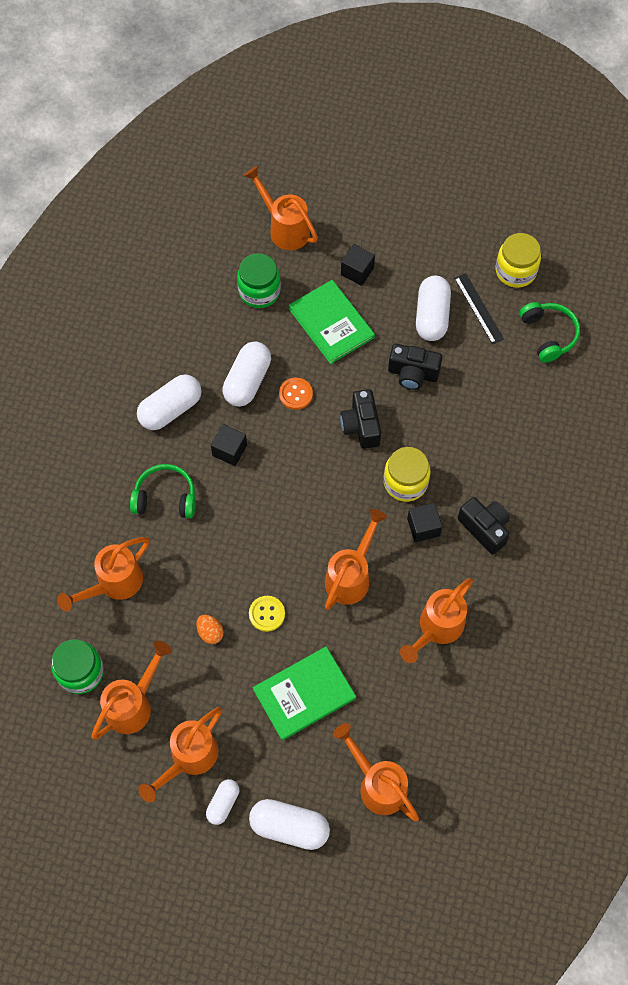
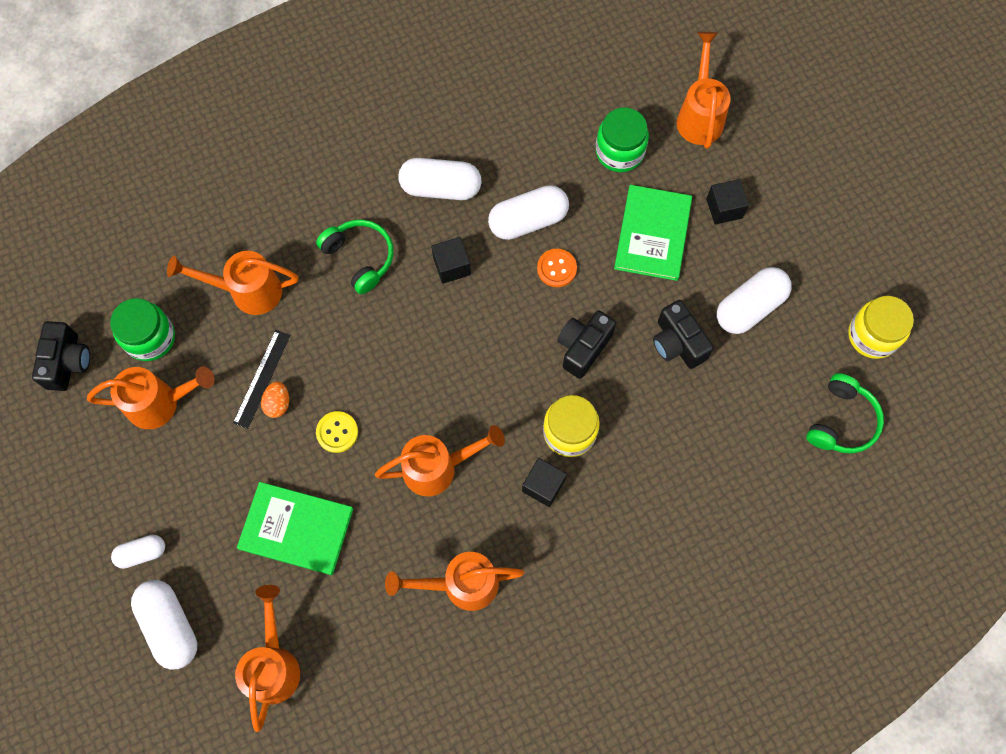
camera: 45 degrees right, 5 degrees up
orange watering can [139,707,222,802] -> none
black ruler [454,273,504,344] -> black ruler moved to [233,330,290,429]
black camera [458,497,510,555] -> black camera moved to [32,321,90,391]

